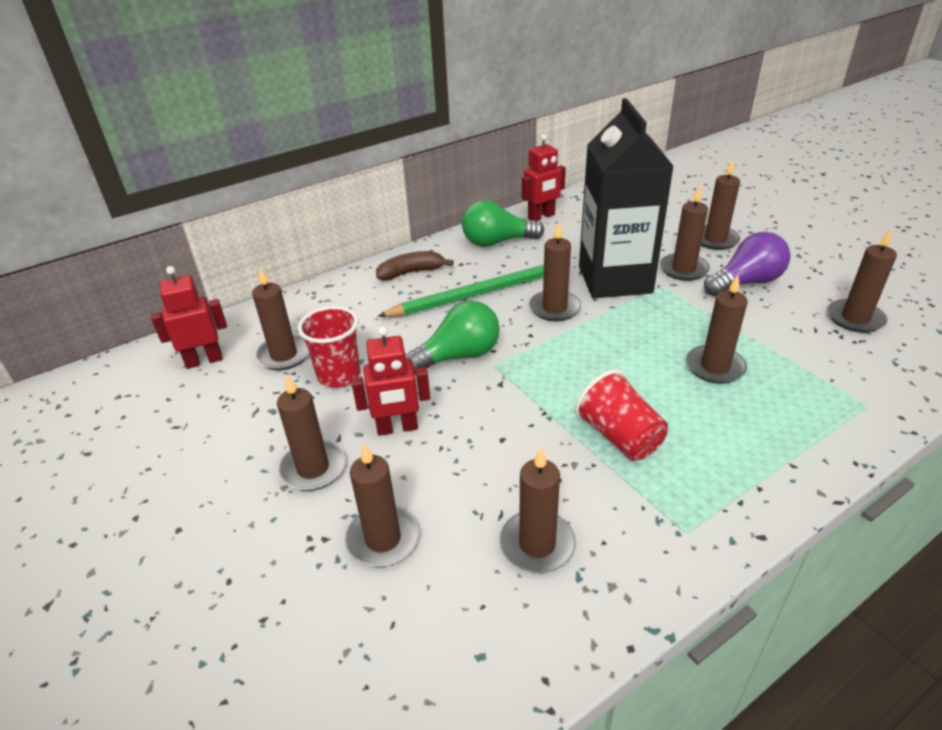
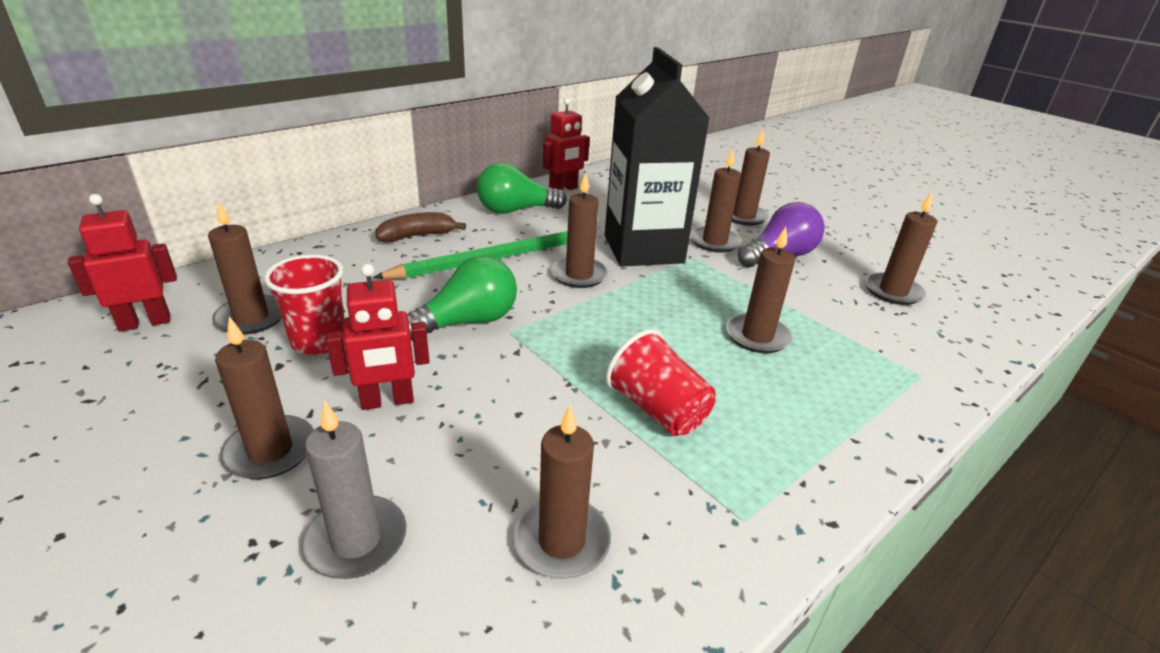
camera: 10 degrees left, 5 degrees down
brown candle [345,443,419,567] -> grey candle [301,401,407,579]

